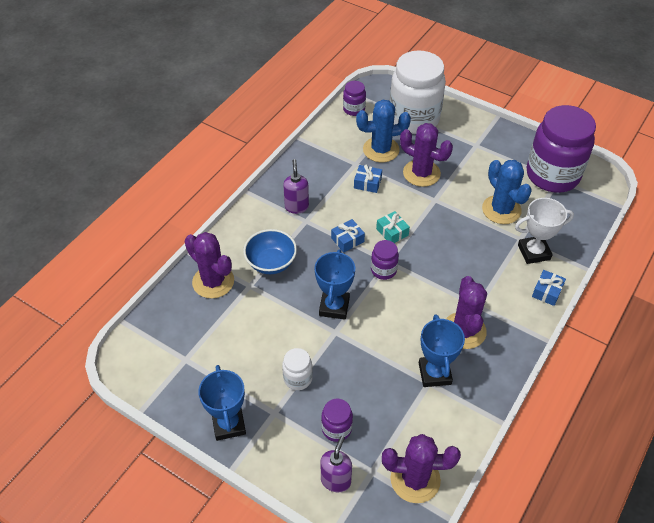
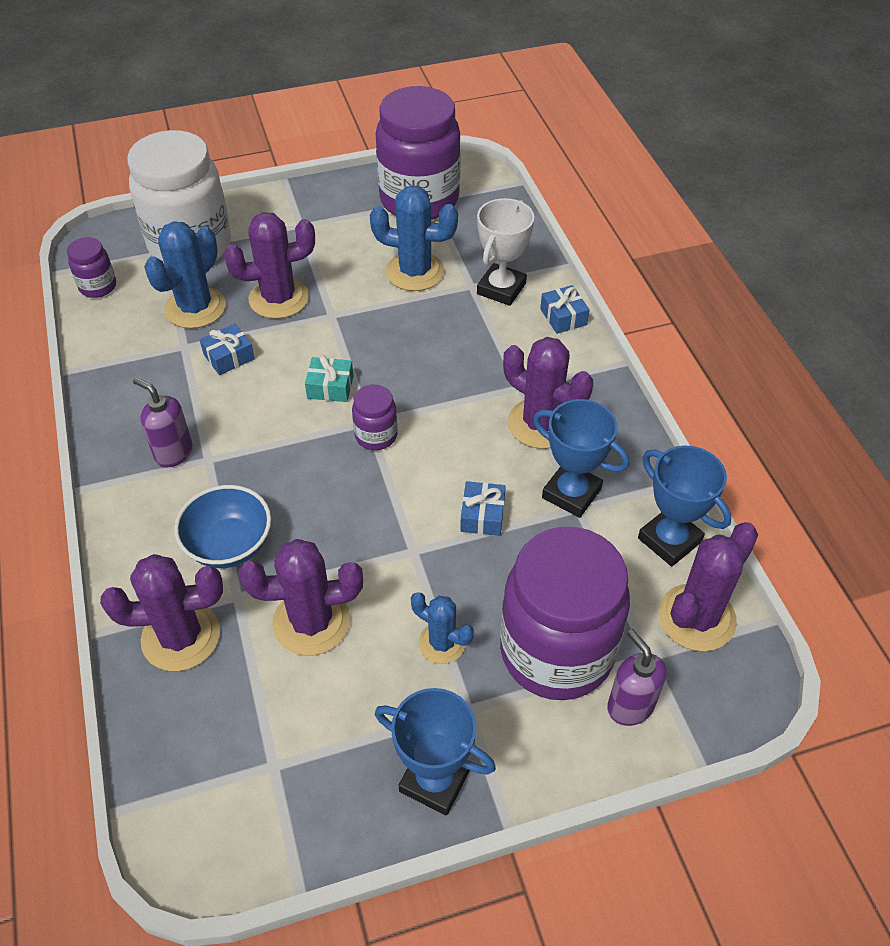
camera: 50 degrees left, 0 degrees up
white jar [282,348,313,390] -> blue cactus [411,592,474,664]
blue trophy [315,249,355,320] -> blue trophy moved to [638,446,732,567]
purple jar [321,399,353,442] -> purple jar [500,527,630,700], size x2.29
blue gift [331,219,365,253] -> blue gift moved to [460,481,506,536]
none -> purple cactus [239,539,363,656]

